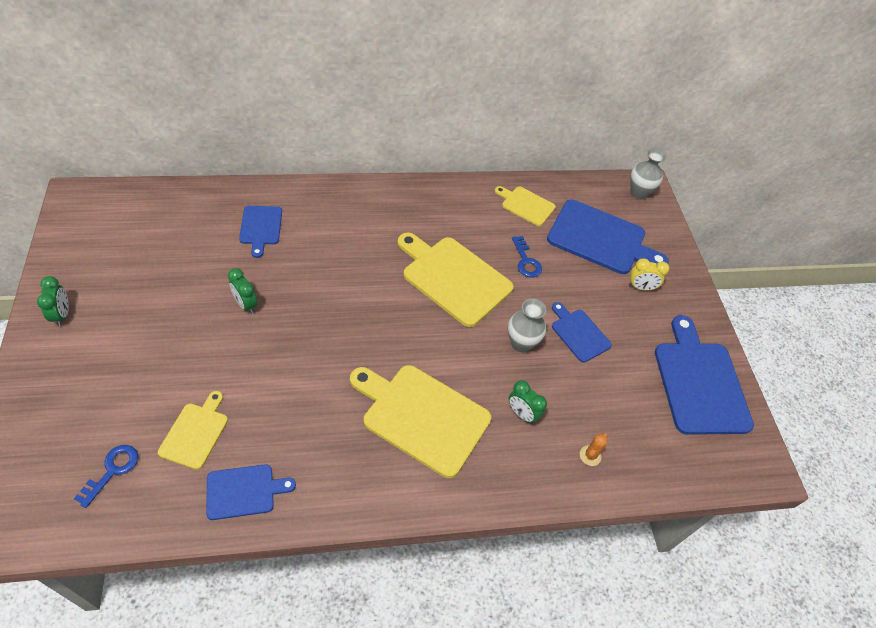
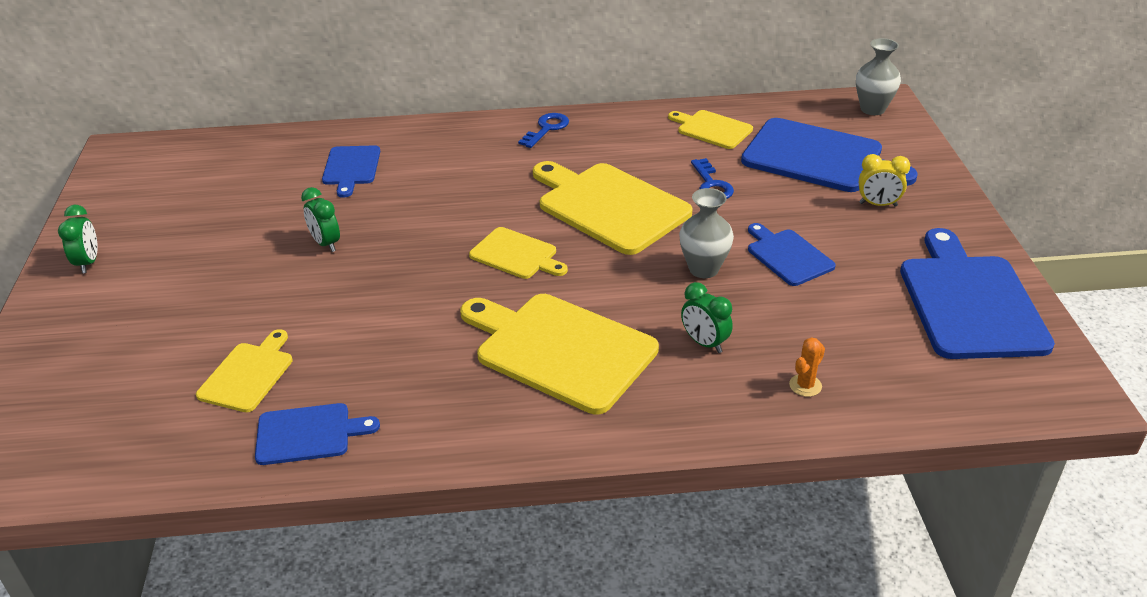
camera: 10 degrees right, 15 degrees down
blue key [74,445,138,508] -> blue key moved to [518,113,569,148]
none -> yellow cutting board [469,227,568,279]

